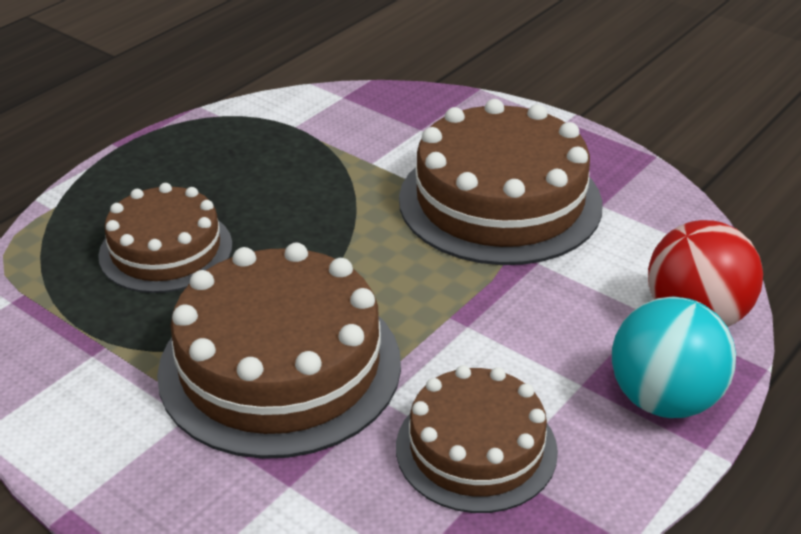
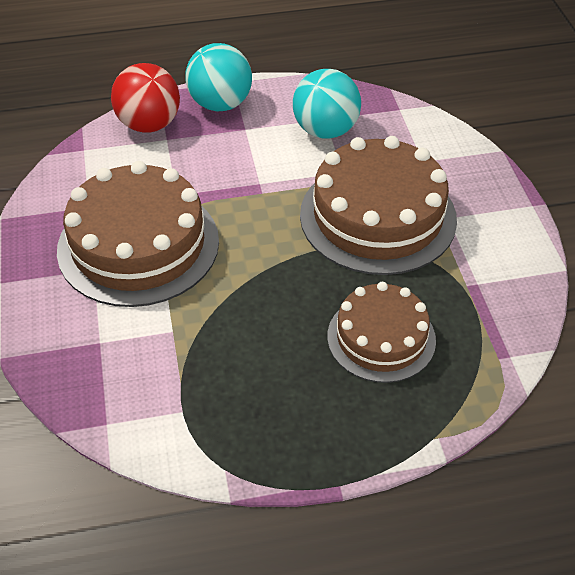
camera: 140 degrees left, 10 degrees up
brown cake [396,365,558,513] -> turquoise ball [293,69,361,139]

